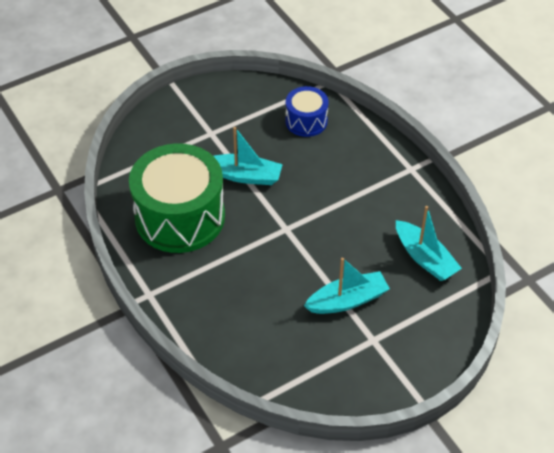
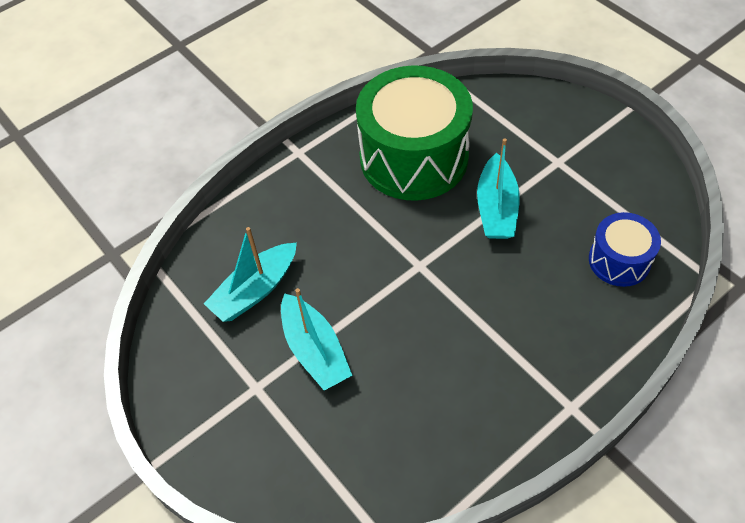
camera: 85 degrees right, 5 degrees up
turquoise boat [396,206,462,281] -> turquoise boat moved to [204,227,297,322]

